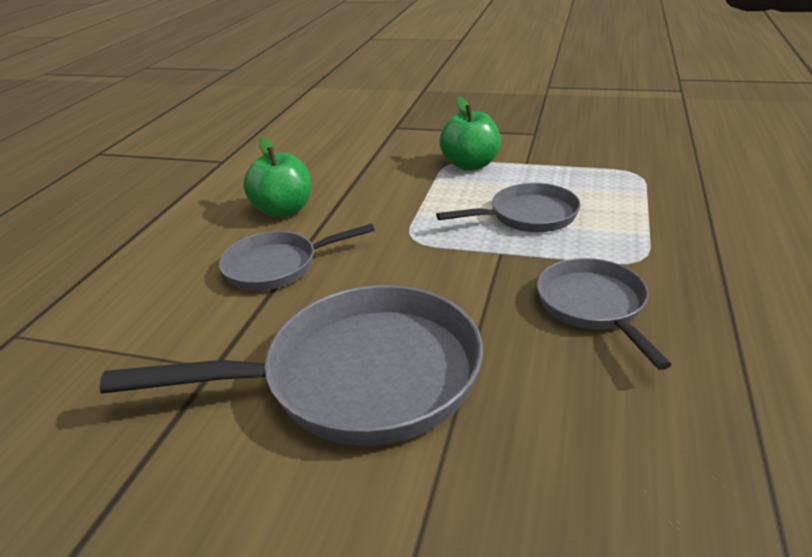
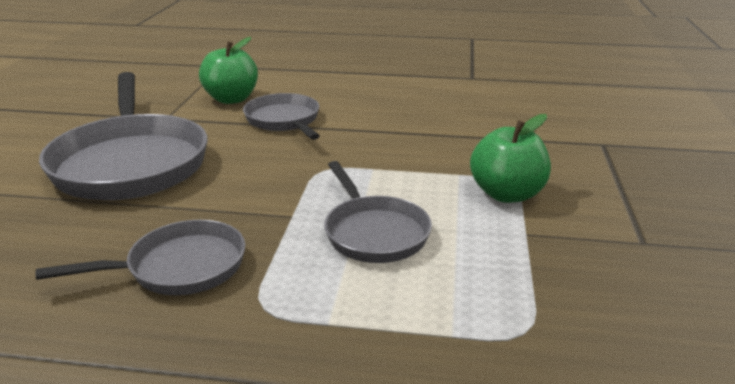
camera: 80 degrees right, 5 degrees down
green apple [243,137,311,218] -> green apple moved to [199,37,258,104]

